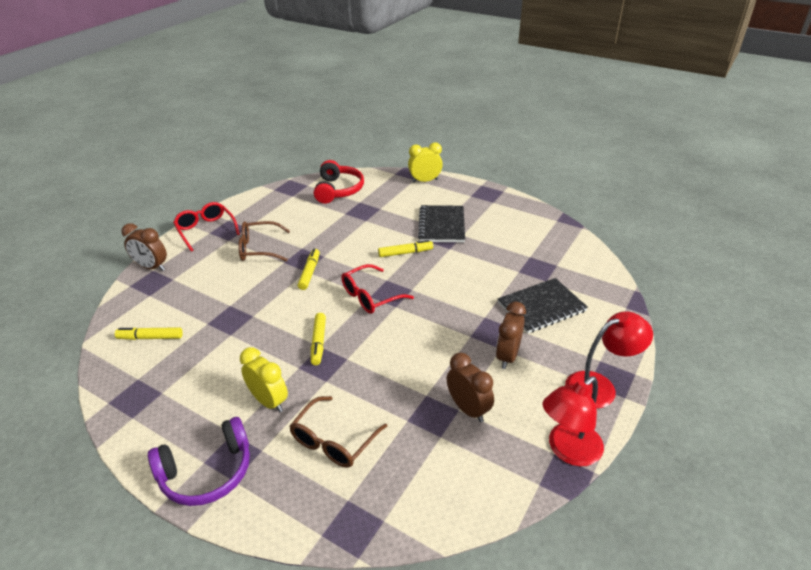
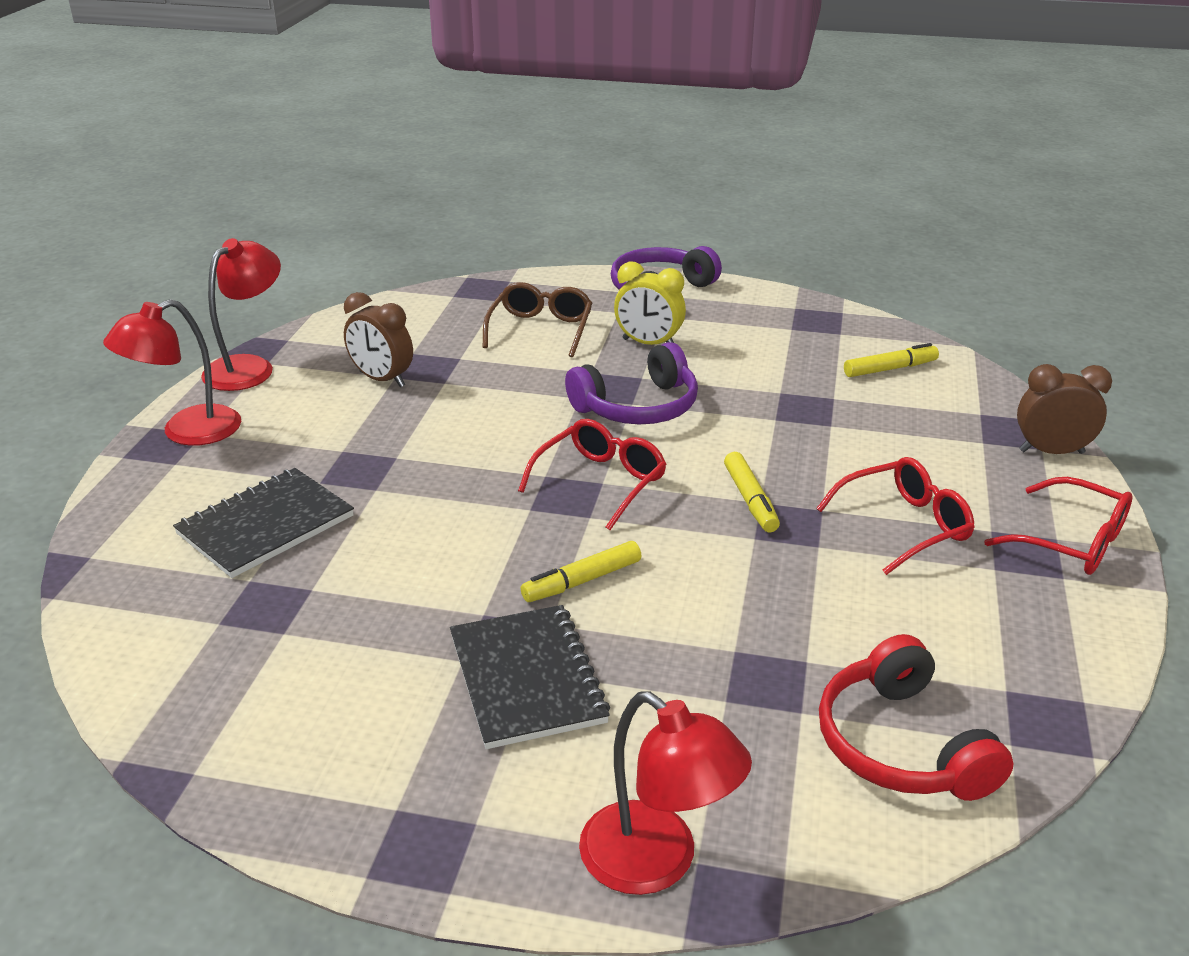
camera: 160 degrees right, 5 degrees down
brown glasses [238,221,290,262] -> red glasses [816,457,975,575]
yellow marker [311,313,326,365] -> purple headphones [565,342,698,424]
yellow clock [408,142,443,183] -> red lamp [579,692,752,895]
brown clock [496,302,526,369] -> none

